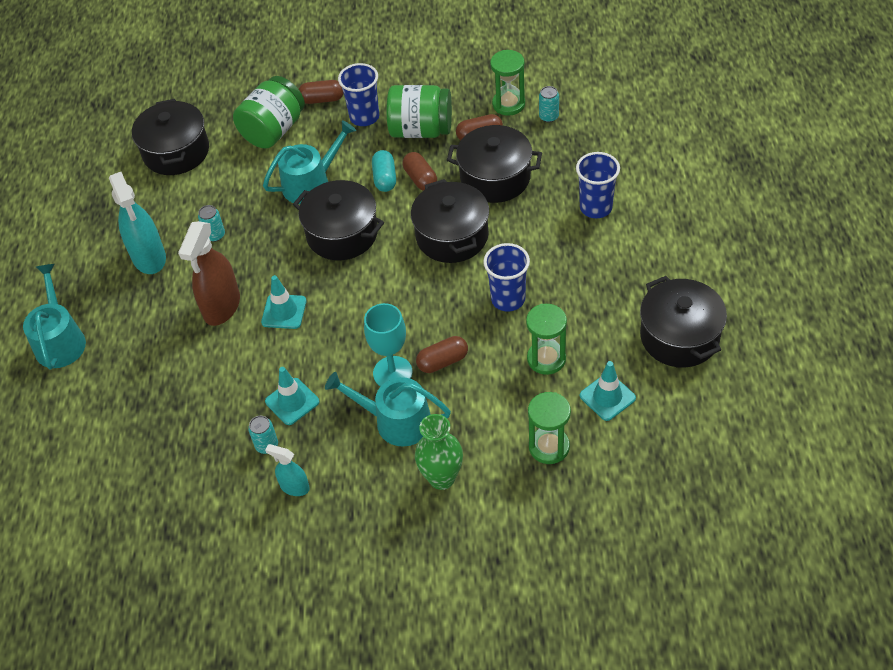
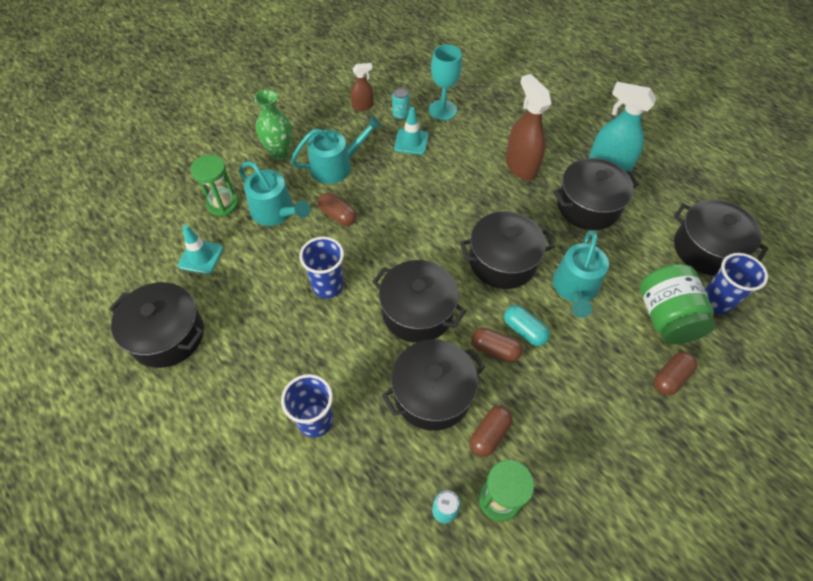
camera: 135 degrees right, 5 degrees up
turquoise watering can [23,264,86,370] -> turquoise watering can moved to [239,161,310,226]
turquoise can [198,205,225,242] -> black pot [553,158,639,230]
turquoise traffic cone [261,275,306,329] -> none
turquoise spray bottle [265,444,310,496] -> brown spray bottle [351,63,373,111]
blue cup [338,63,379,126] -> blue cup moved to [705,253,768,315]
turquoise goblet [364,303,412,387] -> turquoise goblet moved to [429,45,462,120]
green jar [386,85,452,138] -> none
brown capsule [416,336,468,373] -> brown capsule turned 75 degrees counterclockwise [318,193,357,226]
green hourglass [526,304,567,375] -> none

